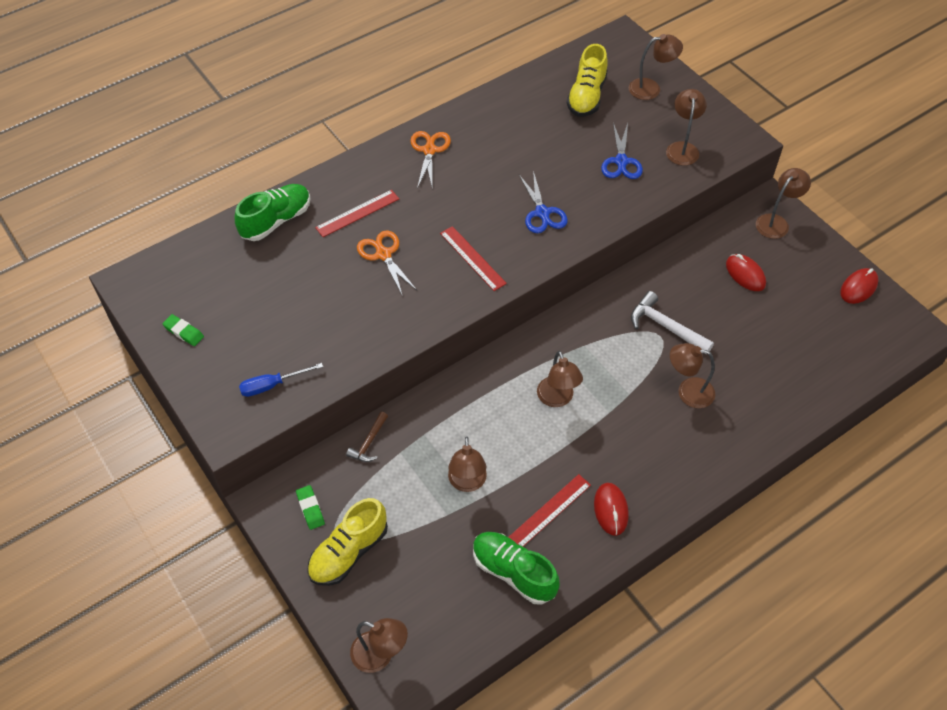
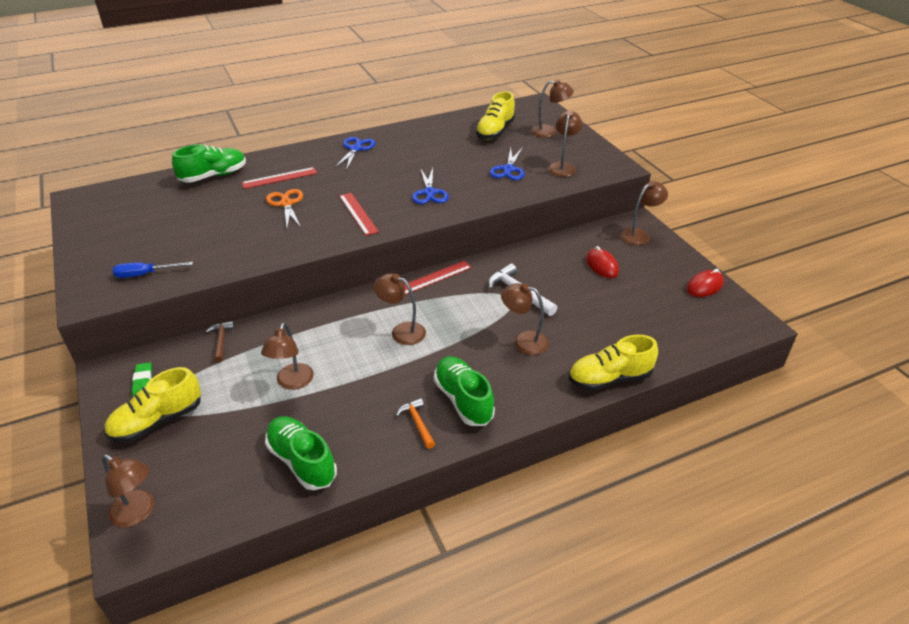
camera: 10 degrees right, 15 degrees down
green eraser [162,314,204,346] -> none
brown hammer [346,412,388,462] -> brown hammer turned 135 degrees clockwise [206,321,234,363]
orange scissors [410,131,451,190] -> blue scissors [334,137,376,170]
red ruler [508,474,591,547] -> red ruler moved to [404,261,472,295]
brown lamp [537,351,583,407] -> brown lamp turned 120 degrees clockwise [373,273,426,345]
red mouse [594,483,629,536] -> orange hammer [396,398,435,449]
none -> green shoe [434,356,495,426]
none -> yellow shoe [569,335,658,391]

